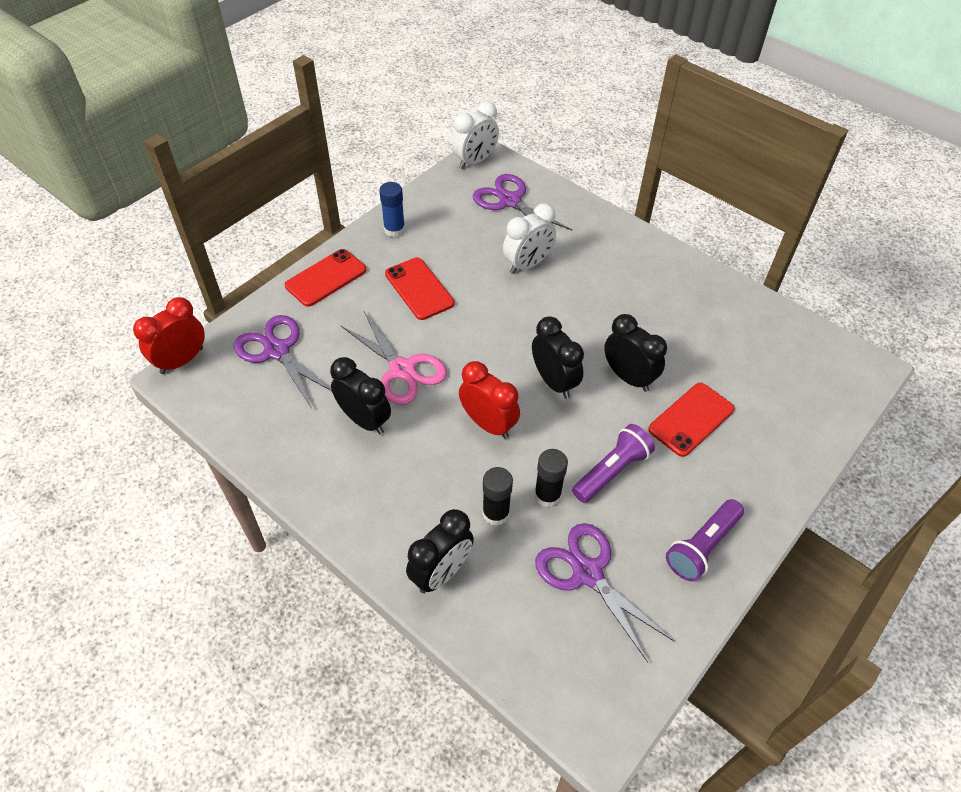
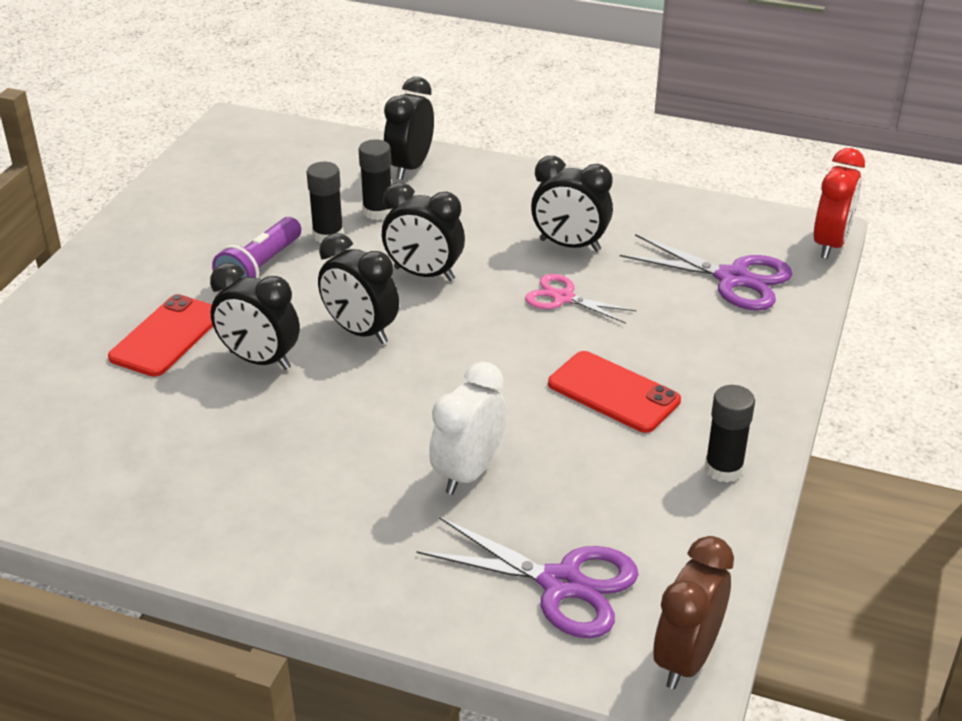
camera: 160 degrees right, 15 degrees down
red phone [285,249,367,307] -> none
pink scissors [341,312,447,405] -> pink scissors [525,274,637,324], size x0.63
blue glue stick [379,182,405,237] -> black glue stick [705,385,755,483]
white clock [452,101,499,169] -> brown clock [653,536,734,689]
red clock [459,361,520,439] -> black clock [382,183,465,281]
purple scissors [535,523,674,663] -> none
purple flashlight [666,499,744,582] -> none

